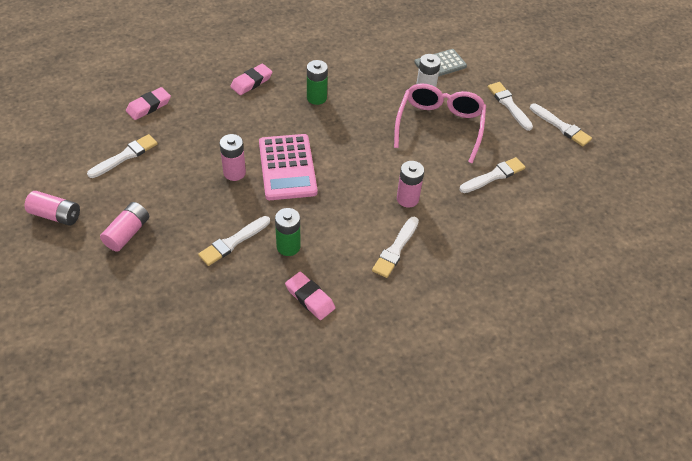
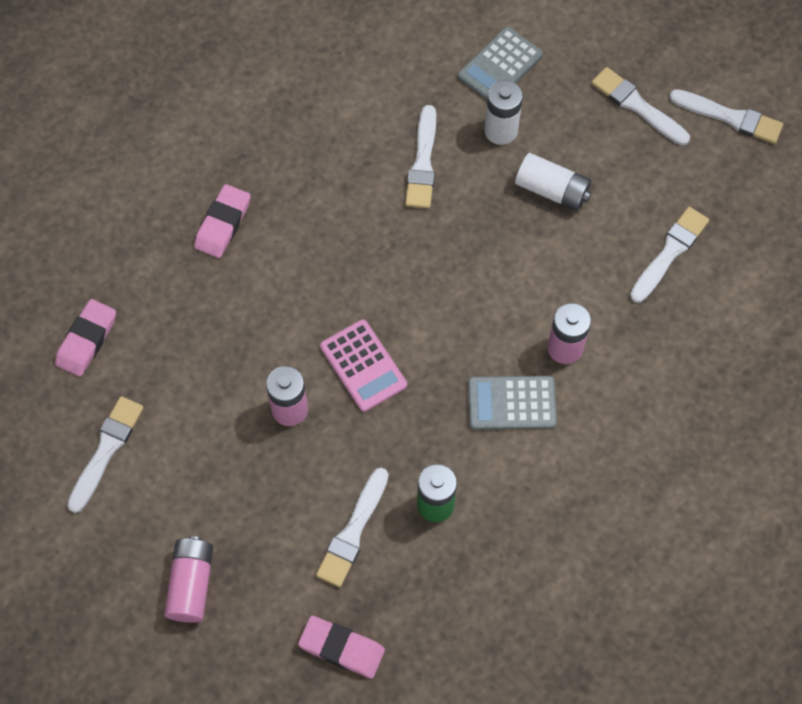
camera: 20 degrees left, 15 degrees up
pink battery [25,191,80,226] -> none
pink calculator [259,134,318,200] -> pink calculator [320,319,407,412], size x0.65
pink eraser [285,272,335,320] -> pink eraser moved to [298,616,385,679]
green battery [307,60,328,105] -> none
white brush [372,216,419,278] -> white brush moved to [405,105,436,208]
pink glasses [394,83,486,164] -> white battery [515,153,592,211]
none -> grey calculator [468,376,557,430]

